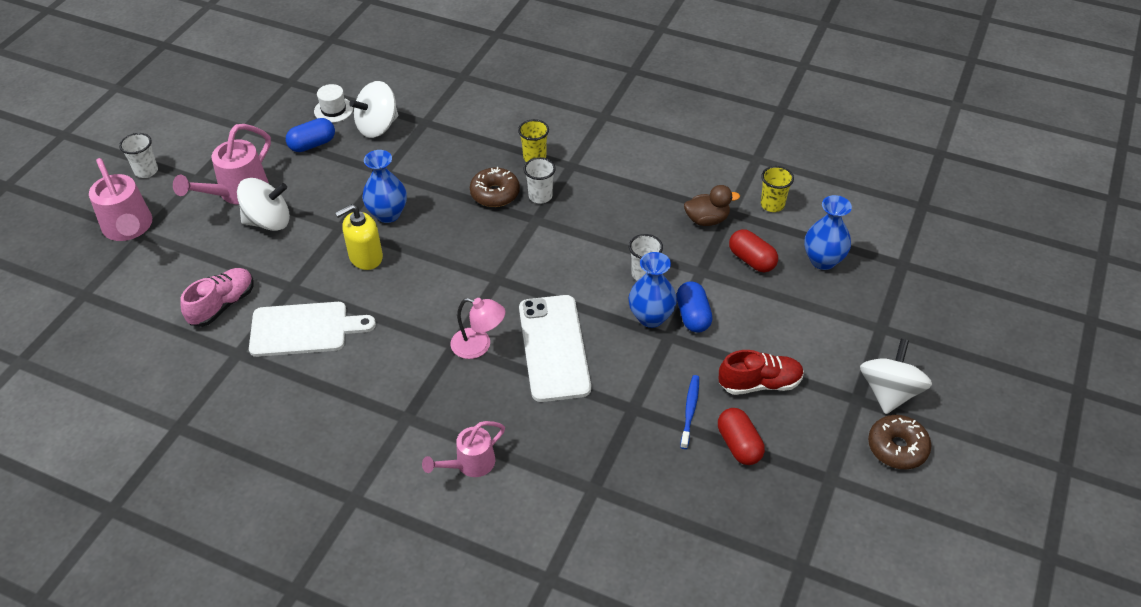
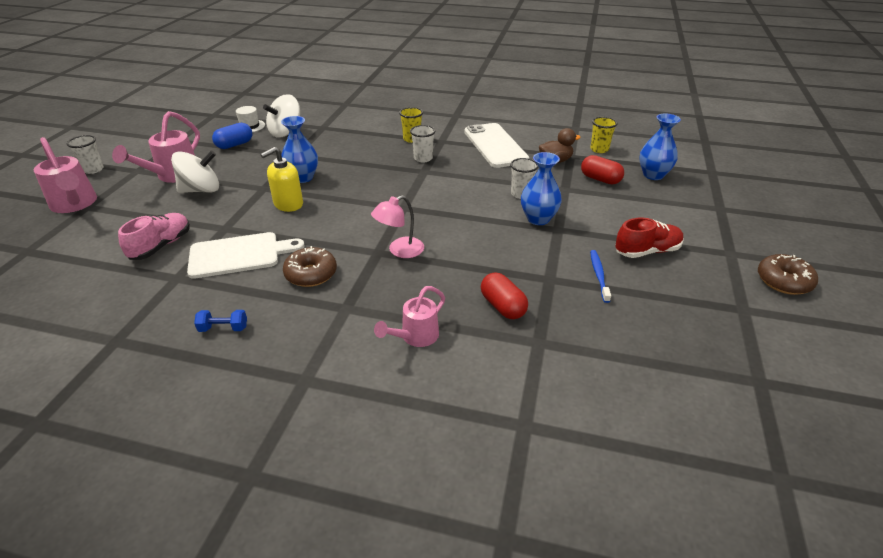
camera: 10 degrees left, 10 degrees down
pink lamp [451,298,506,359] -> pink lamp turned 135 degrees clockwise [371,195,424,258]
brown donut [470,167,520,207] -> brown donut moved to [283,246,337,287]
white phone [519,295,591,402] -> white phone moved to [464,123,529,168]
blue capsule [676,281,713,333] -> none
red capsule [718,408,765,465] -> red capsule moved to [481,272,528,319]
white spinning top [860,339,932,414] -> none
none -> blue dumbbell [194,310,247,332]

